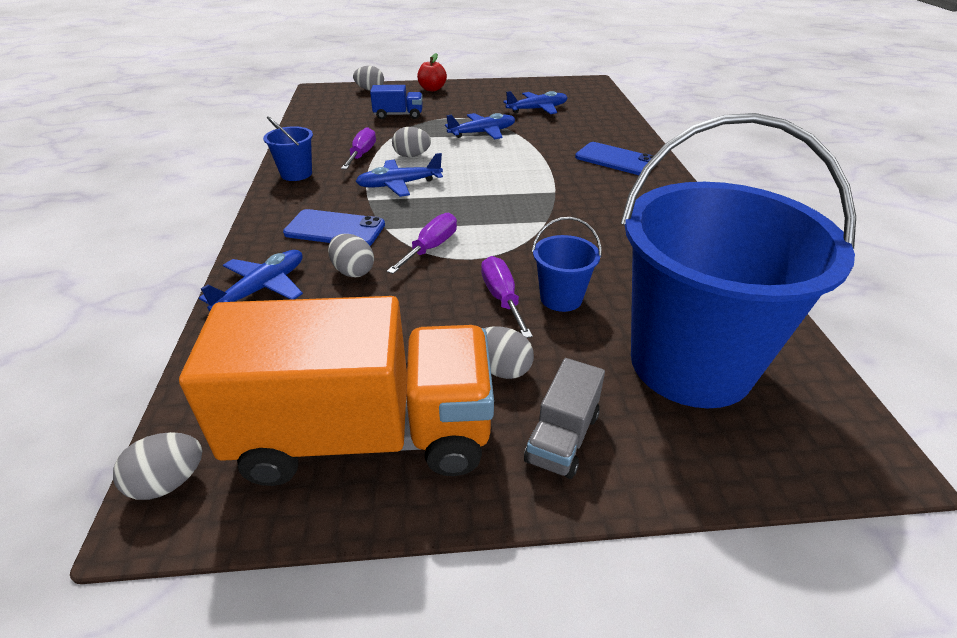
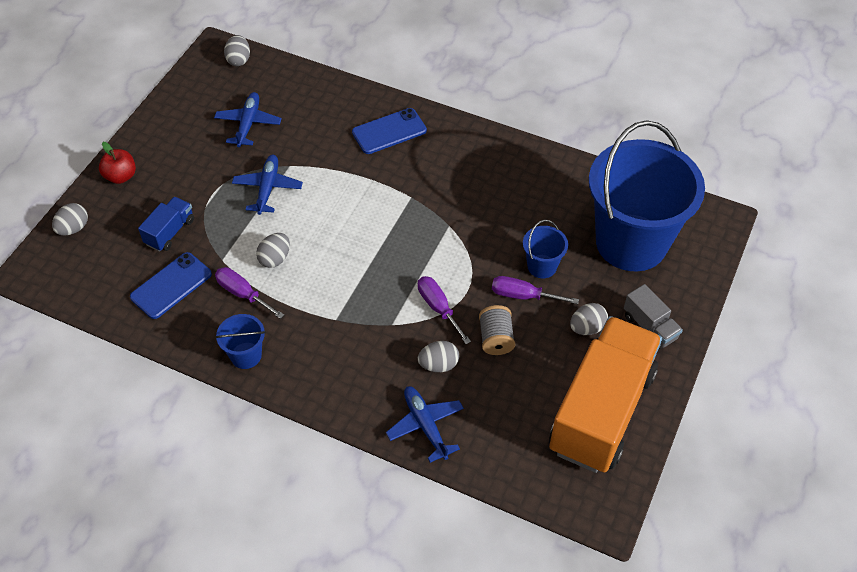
camera: 60 degrees left, 15 degrees up
grey egg [113,432,202,500] -> grey egg moved to [224,35,250,66]
blue phone [283,209,385,246] -> blue phone moved to [130,252,212,319]
blue plane [355,153,443,197] -> none
none -> grey spool [479,305,515,355]

